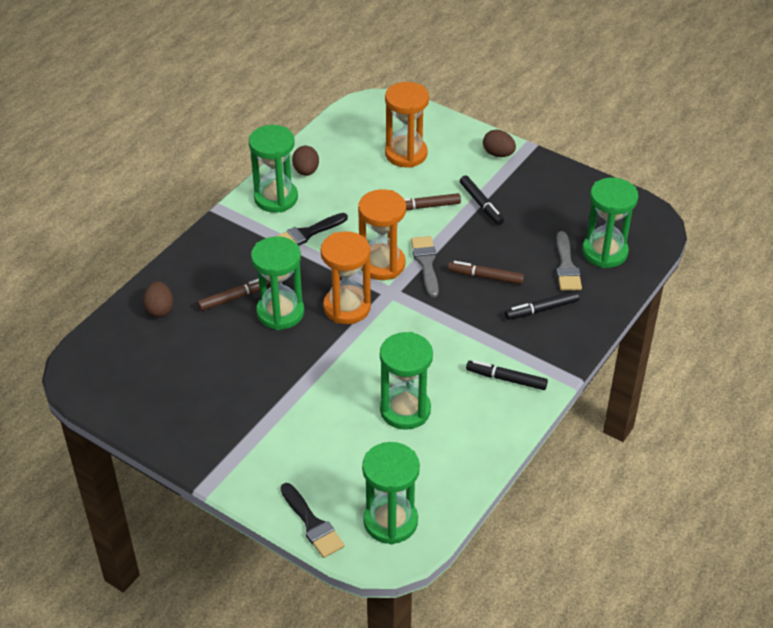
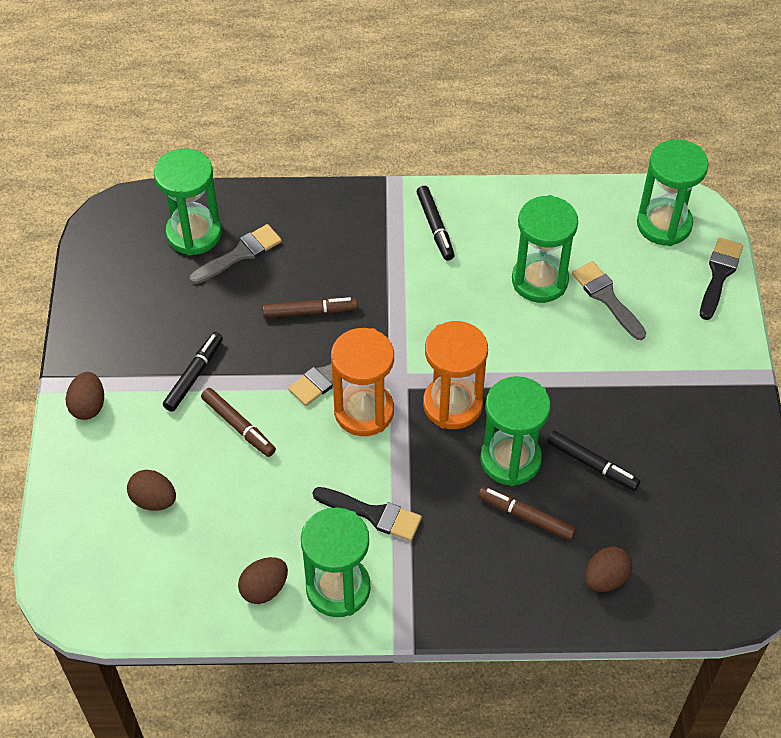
camera: 125 degrees left, 10 degrees up
orange hourglass [385,82,429,168] -> brown egg [127,470,176,510]
brown marker [448,261,524,285] -> brown marker turned 75 degrees counterclockwise [262,297,358,318]
black marker [505,291,579,320] -> black marker moved to [547,431,640,491]
none -> grey brush [572,261,646,340]

